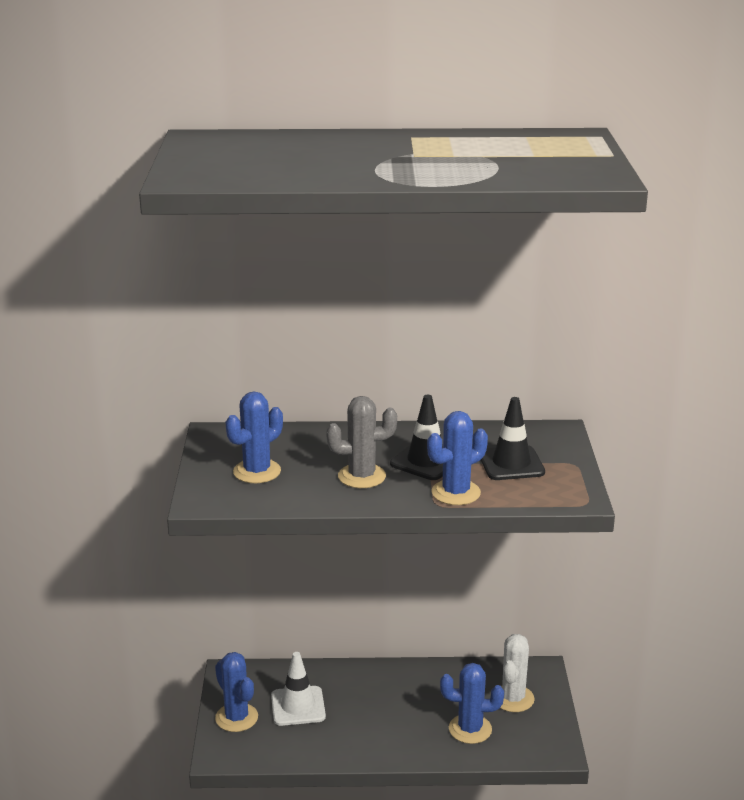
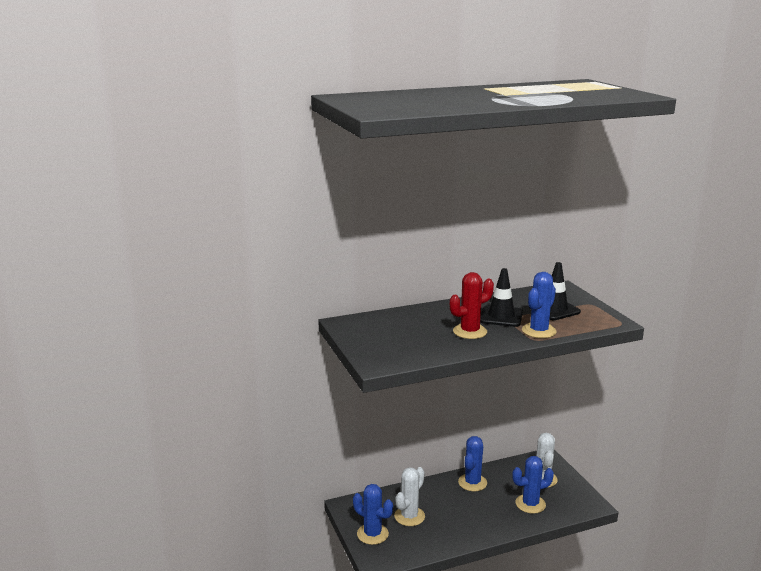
camera: 20 degrees left, 5 degrees down
blue cactus [226,391,283,483] -> blue cactus moved to [458,436,487,491]
white traffic cone [271,652,326,726] -> white cactus [394,467,425,526]
grey cactus [326,396,397,488] -> red cactus [450,272,494,339]

